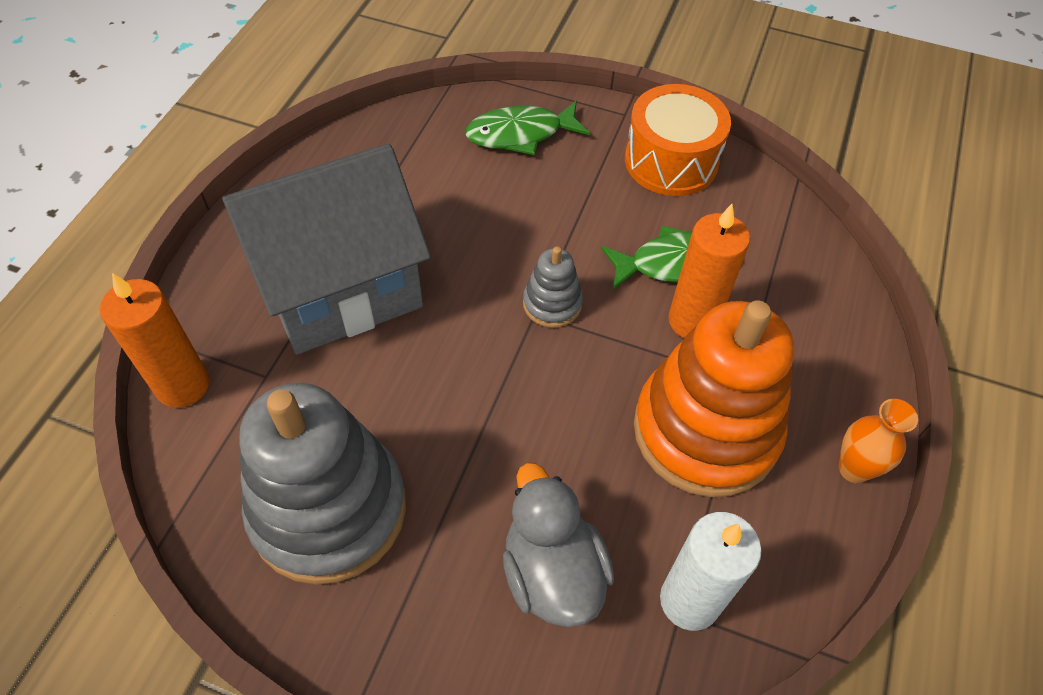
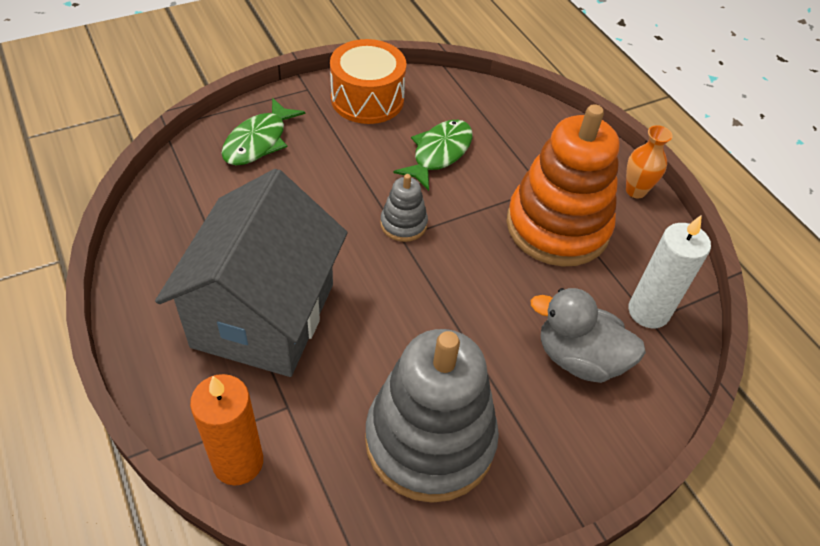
camera: 50 degrees left, 5 degrees down
orange candle [668,204,750,338] -> none

